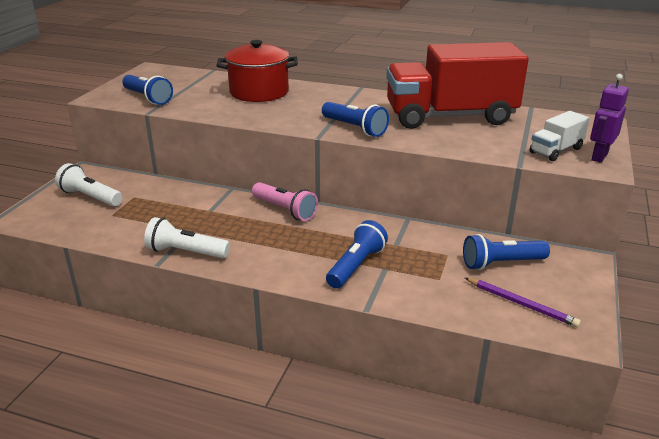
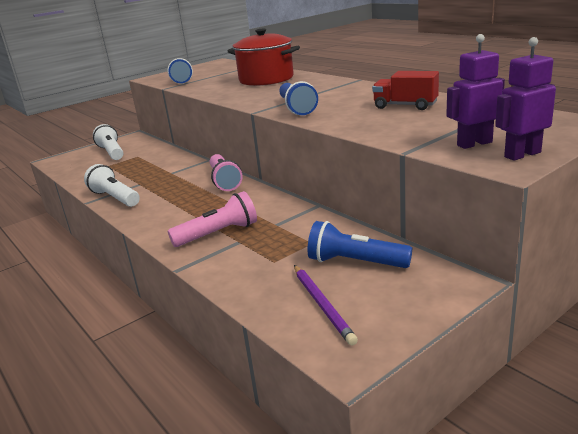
camera: 35 degrees right, 5 degrees down
blue flashlight [326,220,388,288] -> pink flashlight [168,191,257,247]
red truck [386,42,529,129] -> red truck [372,71,439,110], size x0.43
white truck [530,111,590,161] -> purple robot [446,34,505,149]

